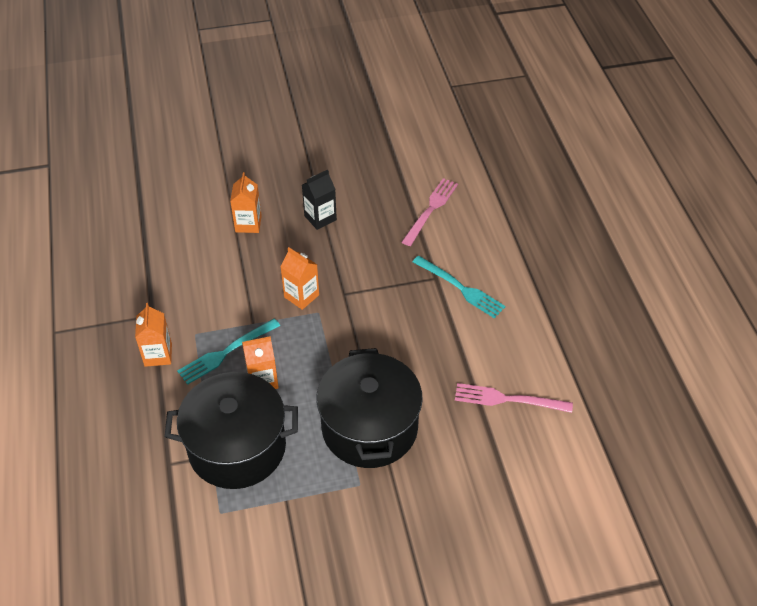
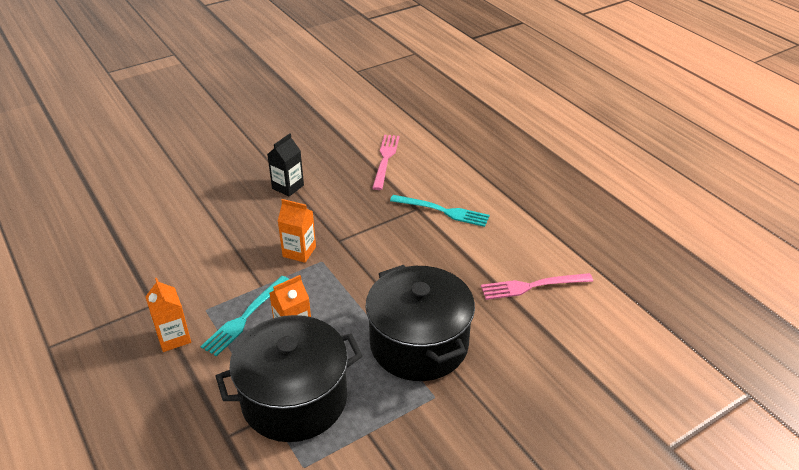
camera: 20 degrees left, 10 degrees down
orange carton [230,172,262,233] -> none

